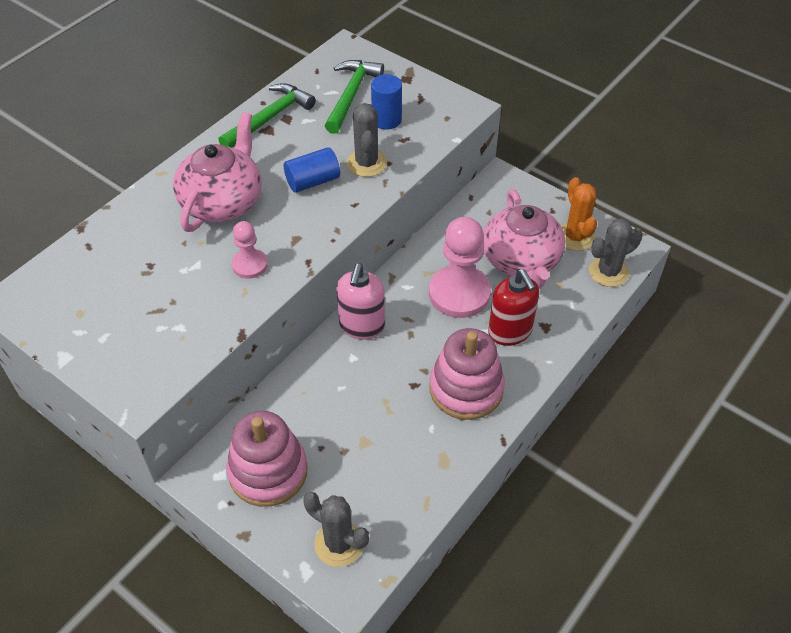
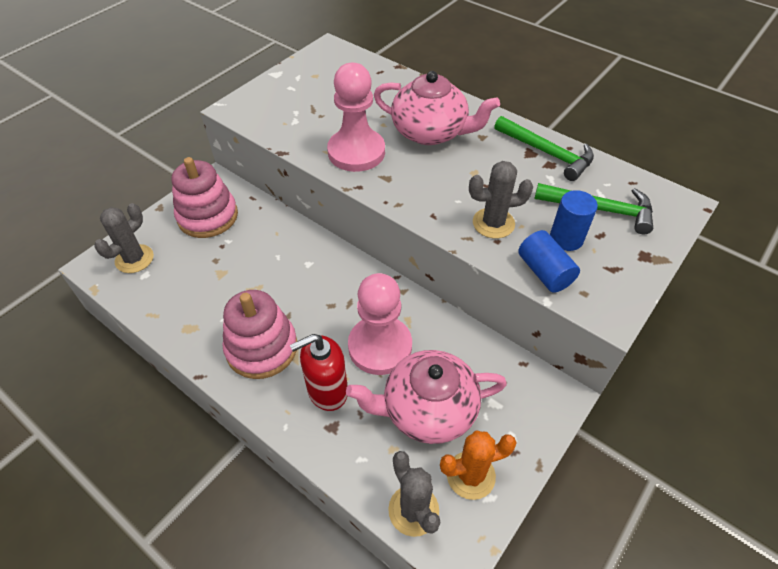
camera: 90 degrees right, 0 degrees up
pink pawn [232,221,268,279] -> pink pawn [327,62,385,172], size x1.89
blue cylinder [284,147,340,193] -> blue cylinder moved to [518,230,580,293]
pink soap dispenser [336,263,385,340] -> none

